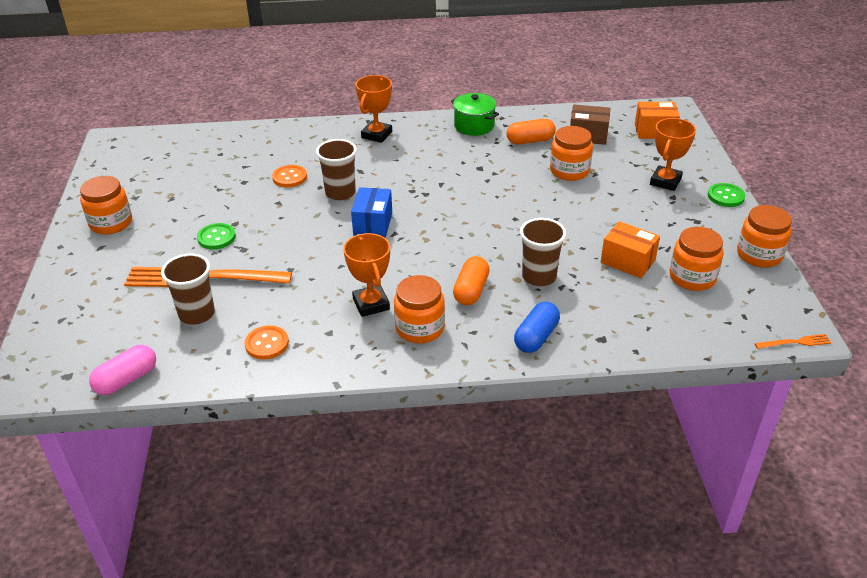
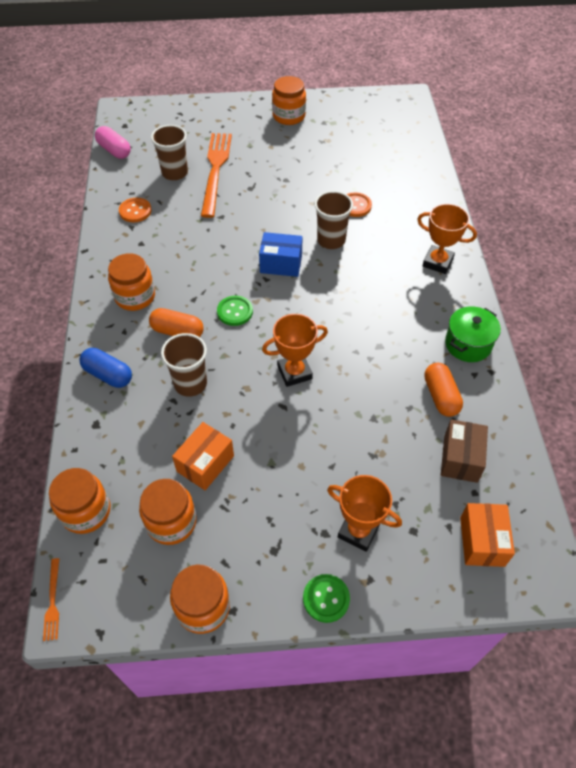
camera: 90 degrees right, 15 degrees up
green button [197,223,236,249] -> green button moved to [217,296,253,326]
orange trophy [343,233,390,317] -> orange trophy moved to [262,314,328,387]
orange jar [550,126,593,181] -> orange jar moved to [49,468,110,534]

